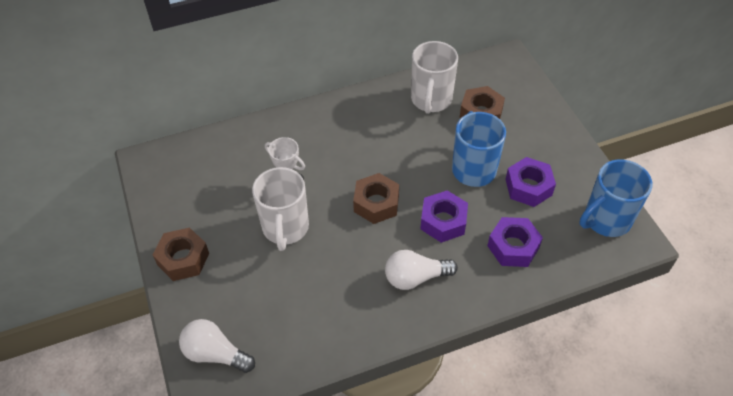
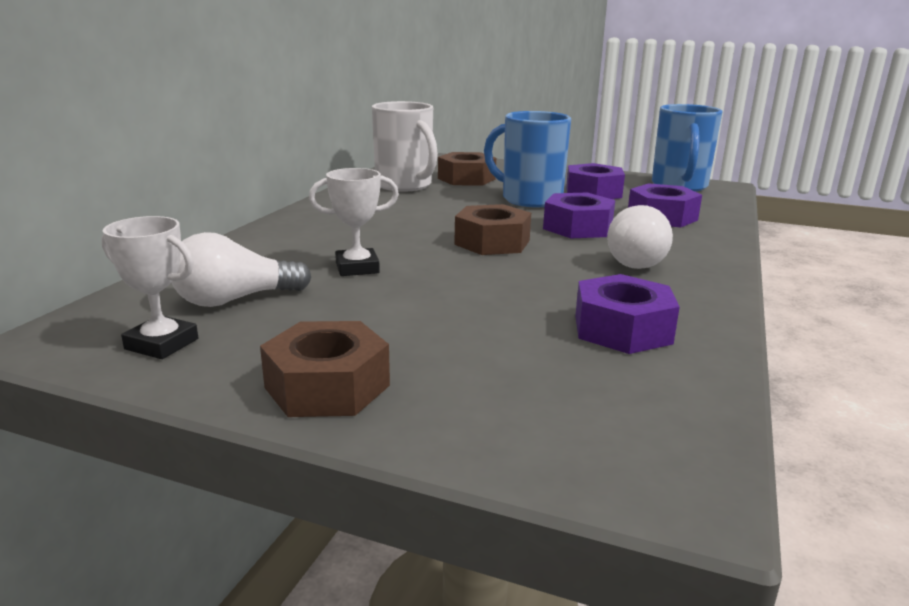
camera: 50 degrees left, 30 degrees down
white light bulb [179,319,255,373] -> white light bulb moved to [172,232,311,307]
white mug [252,167,309,251] -> none
none -> white trophy [101,216,198,359]
none -> purple nut [575,274,680,354]

